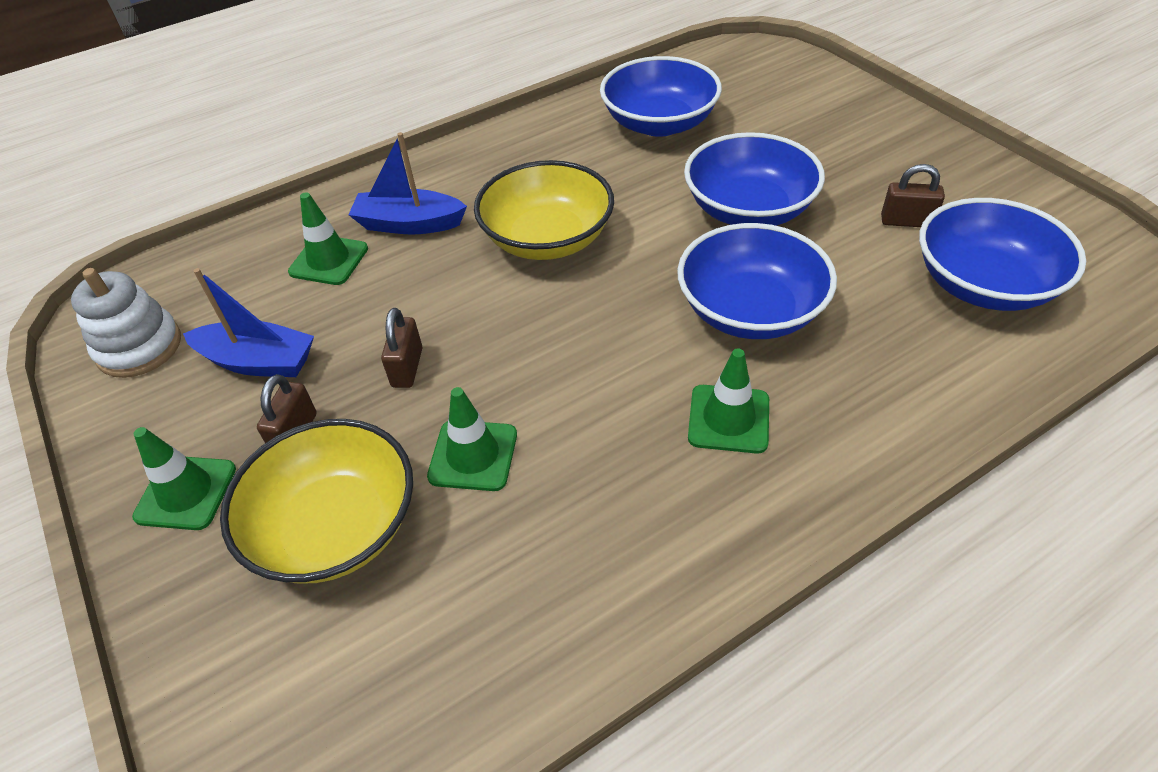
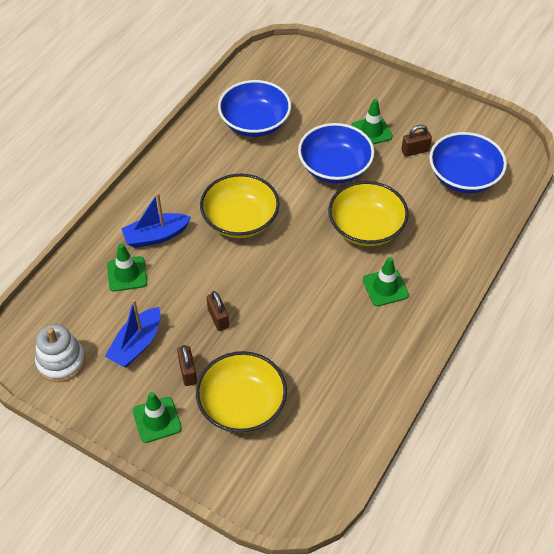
camera: 30 degrees left, 5 degrees up
blue boat [183,268,314,377] -> blue boat turned 135 degrees clockwise [105,299,161,367]
green traffic cone [427,387,517,491] -> green traffic cone moved to [352,99,393,144]
blue bowl [677,223,837,339] -> yellow bowl [328,181,409,246]

